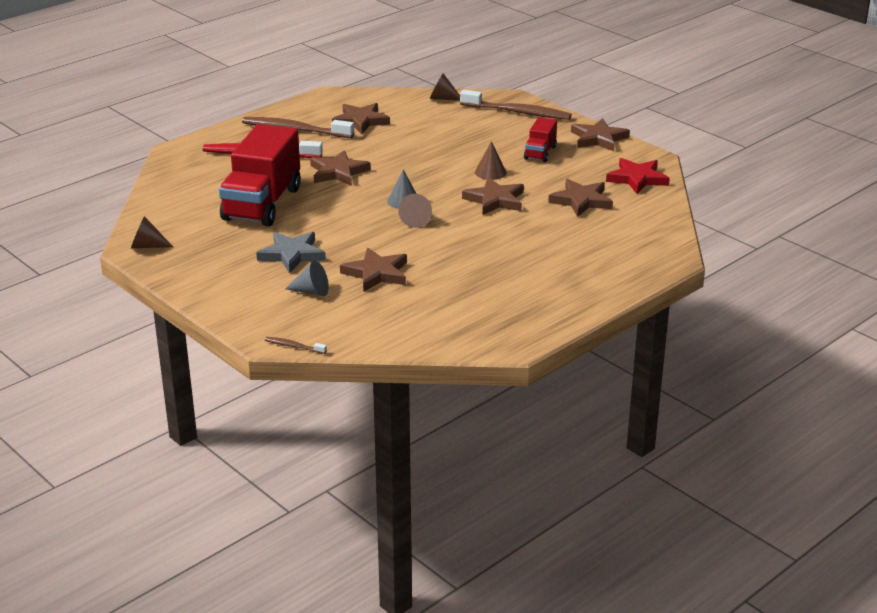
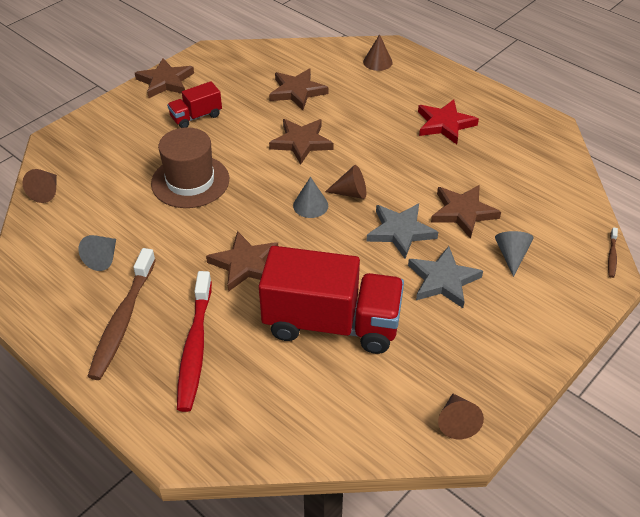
camera: 95 degrees left, 15 degrees up
brown star [332,103,390,134] -> grey cone [79,235,116,271]
brown toothbrush [460,90,572,120] -> none
brown cone [475,141,507,180] -> brown cone moved to [363,34,393,71]
red truck [524,117,557,162] -> red truck turned 135 degrees clockwise [167,81,222,128]
red star [606,158,670,194] -> red star moved to [418,99,479,144]
none -> brown hat [151,127,229,208]
none -> grey star [366,204,438,258]

